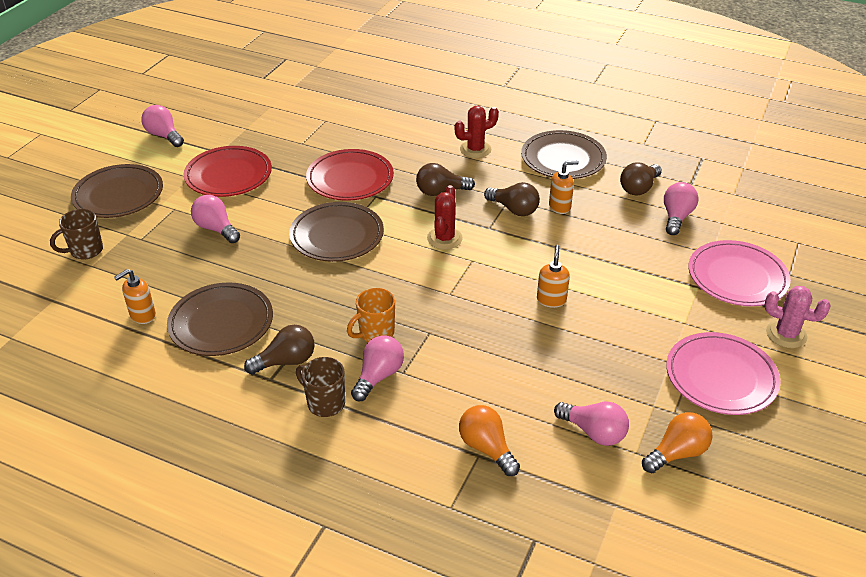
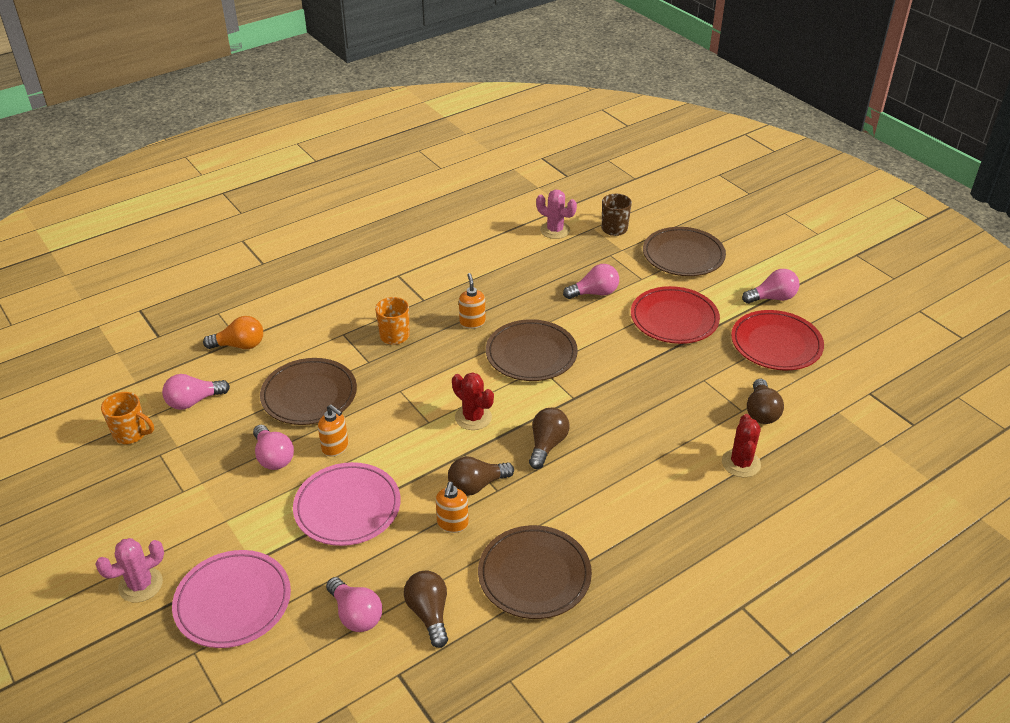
camera: 120 degrees right, 0 degrees up
orange soap dispenser [114,269,156,324] -> orange soap dispenser moved to [459,273,486,329]
brown plate [167,283,273,356] -> brown plate moved to [260,358,357,425]
brown light bulb [244,325,315,374] -> brown light bulb moved to [747,378,784,424]
brown mug [296,357,345,417] -> none
red plate [306,149,394,201] -> red plate moved to [731,310,824,370]
pink light bulb [351,336,404,401] -> pink light bulb moved to [253,425,294,470]
red cactus [455,106,499,158] -> red cactus moved to [722,414,761,477]
orange light bulb [642,412,713,473] -> orange mug [101,392,154,444]
pink plate [666,332,781,415] -> pink plate moved to [293,462,401,546]
none -> pink cactus [536,190,577,239]

